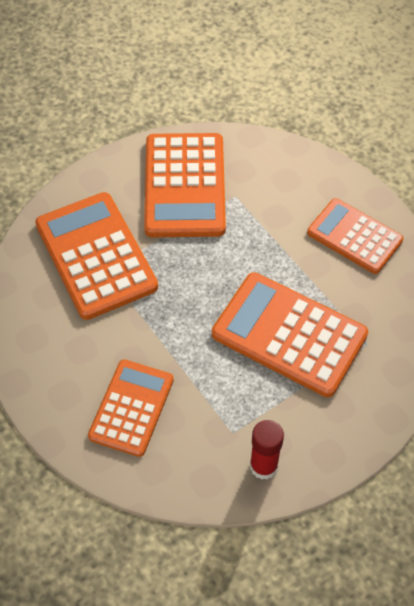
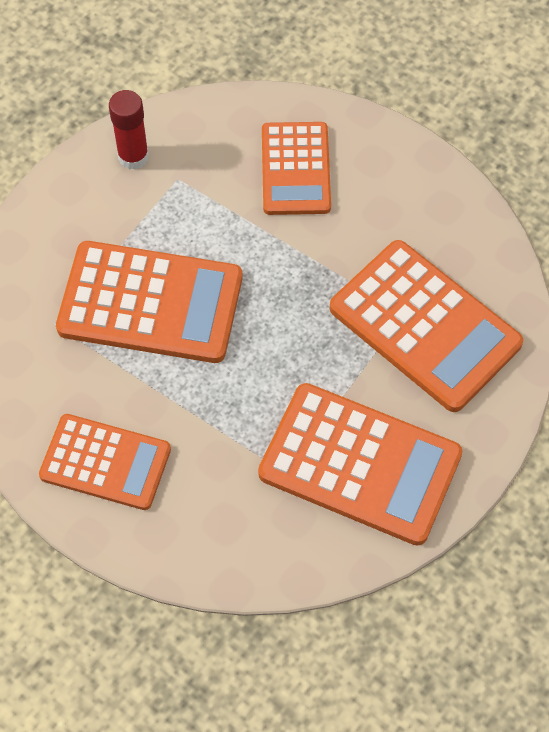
camera: 160 degrees right, 5 degrees up
orange calculator [144,133,226,237] -> orange calculator turned 135 degrees clockwise [258,383,462,546]

